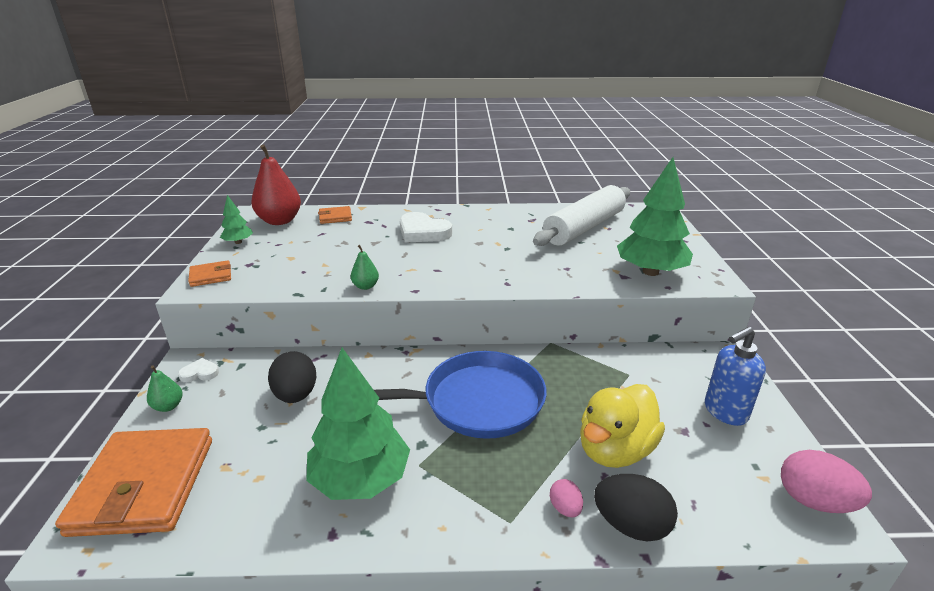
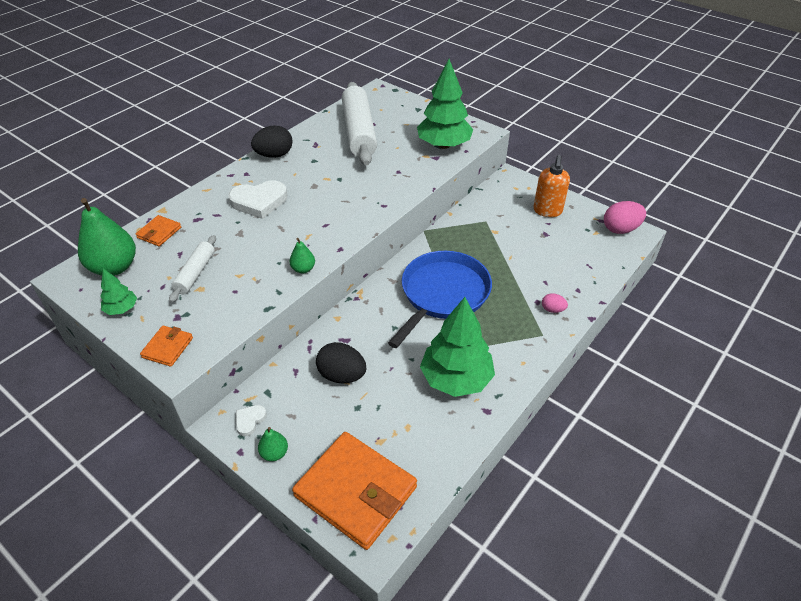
camera: 50 degrees left, 15 degrees up
red pear [251,144,301,225] -> green pear [78,198,136,276]
yellow duck [580,384,665,468] -> none
black egg [594,474,678,541] -> black egg moved to [251,125,293,158]
blue soap dispenser [705,326,766,426] -> orange soap dispenser [533,155,570,217]
none -> white rolling pin [169,235,216,303]

